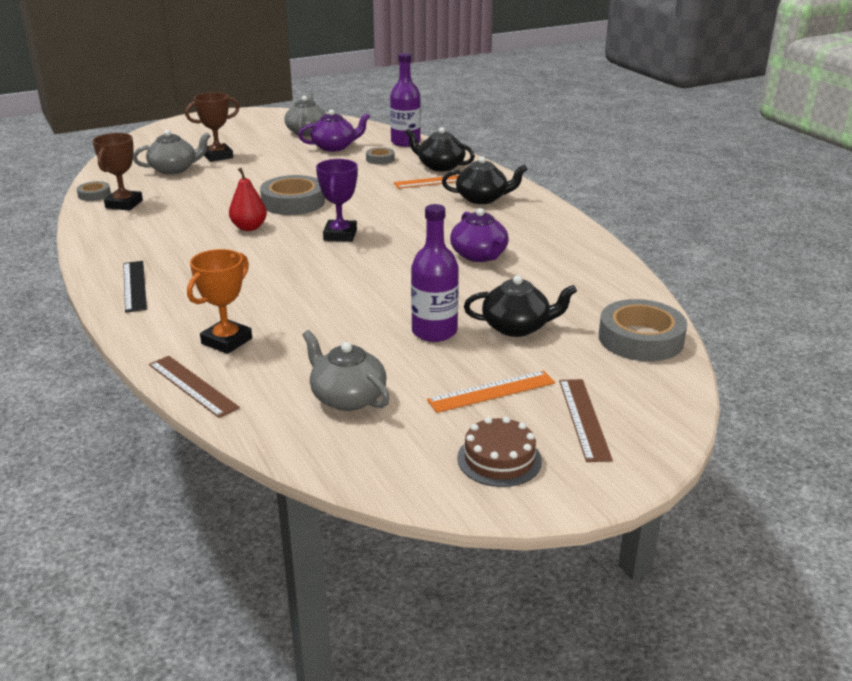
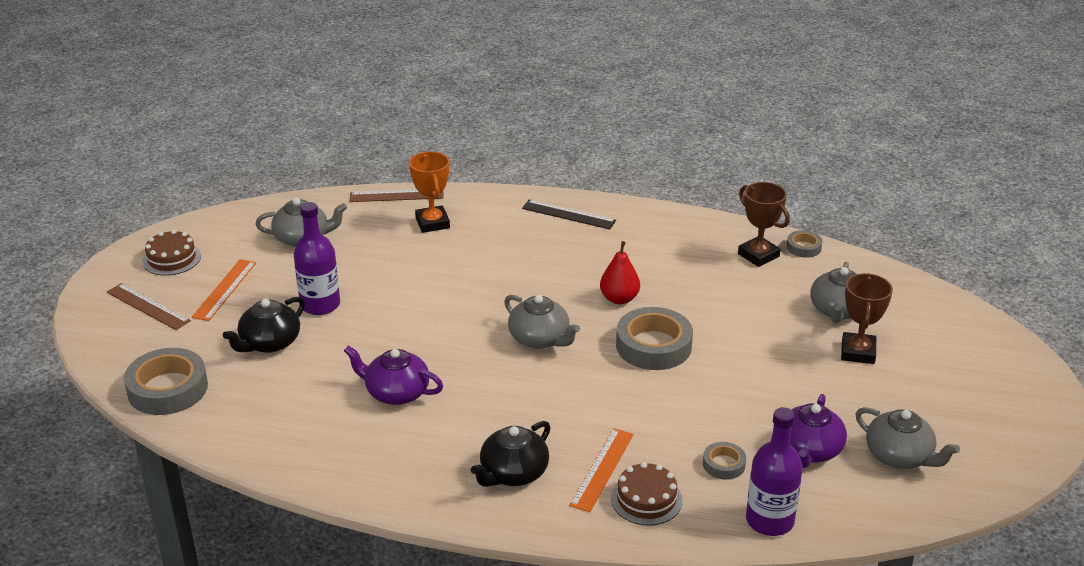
camera: 130 degrees right, 5 degrees up
purple trophy [316,159,358,242] -> grey teapot [504,295,580,349]
black teapot [405,127,475,172] -> brown cake [611,462,682,526]

